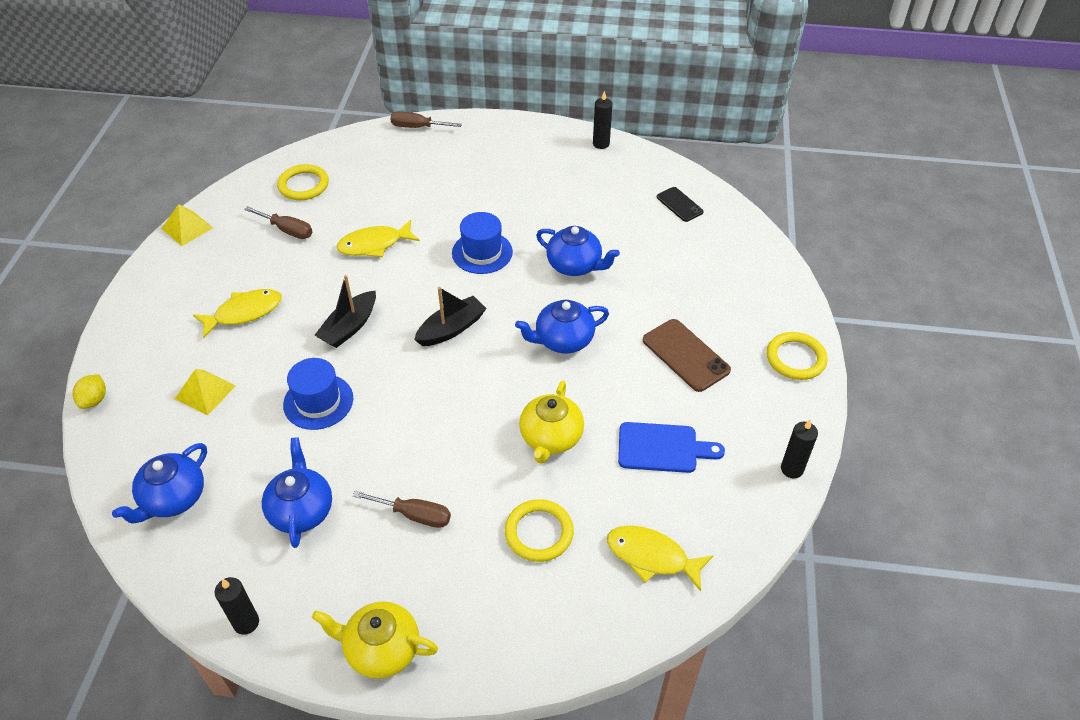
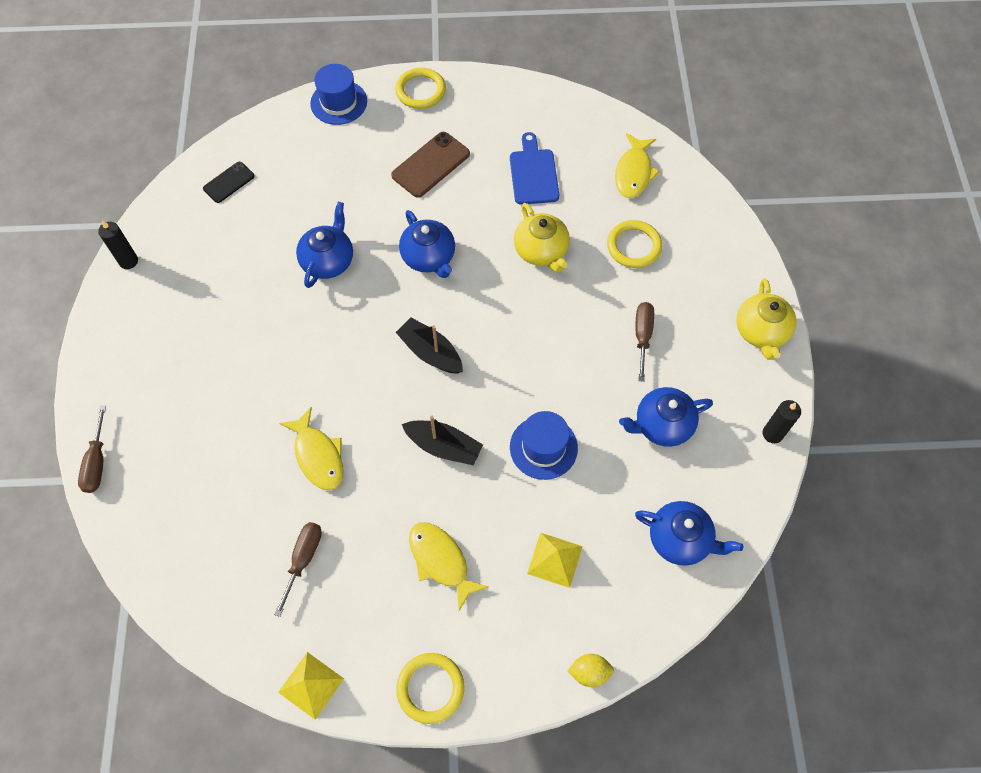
camera: 100 degrees left, 15 degrees up
yellow ring [277,164,329,200] -> yellow ring moved to [396,653,465,724]
blue hat [452,212,513,274] -> blue hat moved to [310,64,367,125]
yellow teapot [519,381,584,464] -> yellow teapot turned 60 degrees clockwise [514,203,570,273]
black candle [781,420,818,478] -> none

